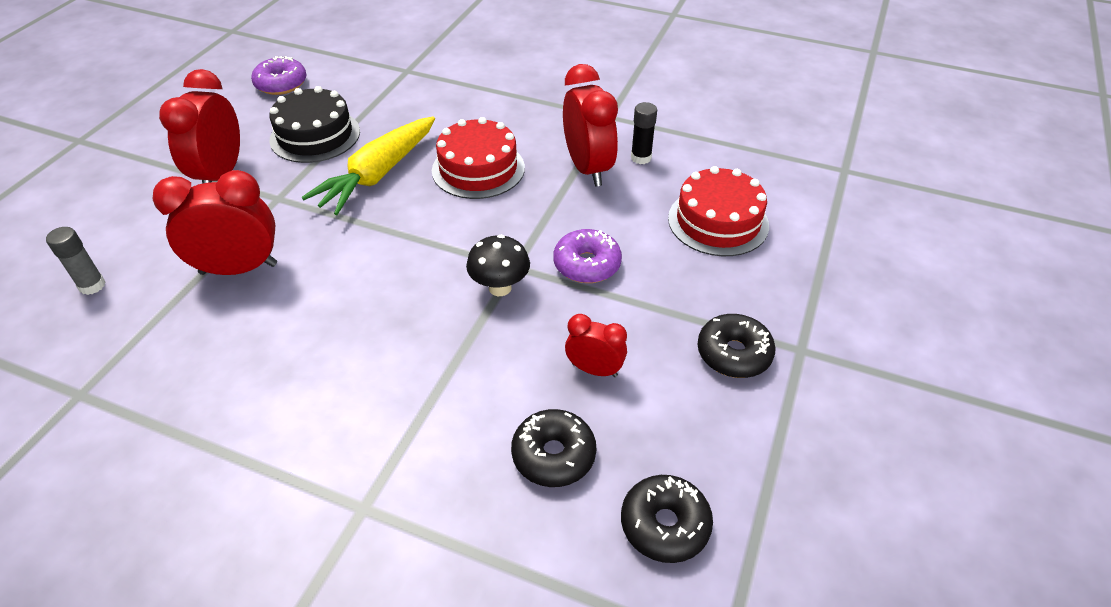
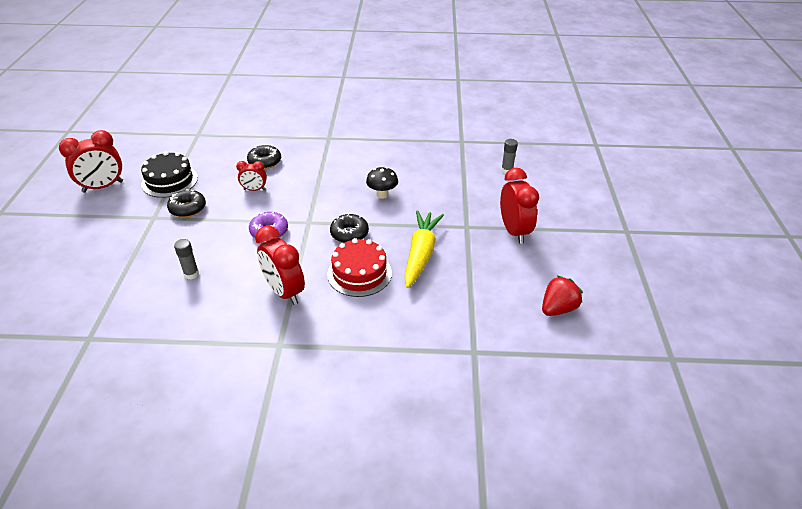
camera: 160 degrees right, 5 degrees down
red clock [152,170,277,275] -> red clock moved to [59,130,123,193]
purple donut [251,56,307,95] -> red strawberry [542,276,583,316]
black cake [269,86,360,163] -> black cake moved to [141,151,198,198]
black mushroom [466,235,530,296] -> black mushroom moved to [366,167,398,199]
black donut [621,475,713,563] -> black donut moved to [330,214,369,243]
black glue stick [631,102,657,164] -> none
red cake [668,166,769,256] -> grey glue stick [174,239,199,280]

